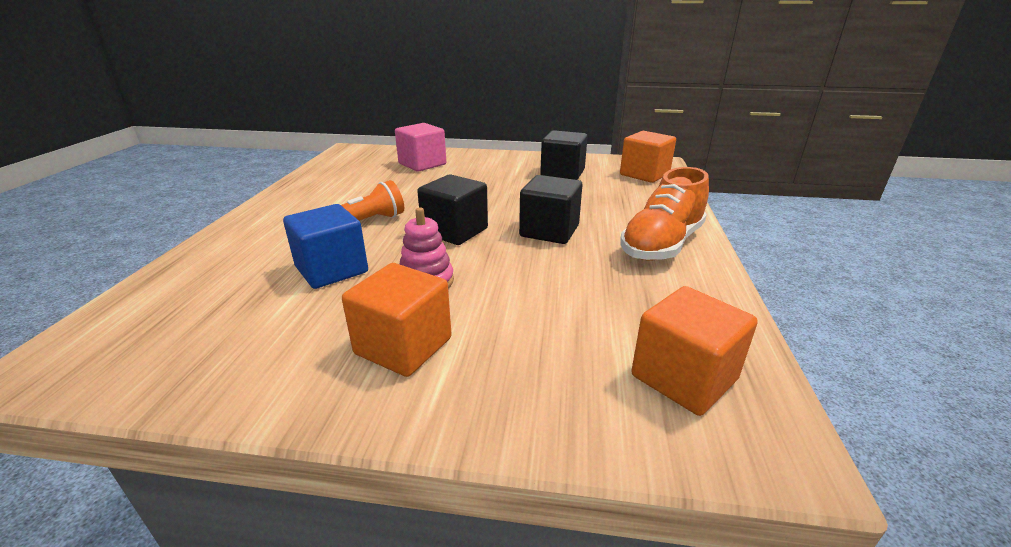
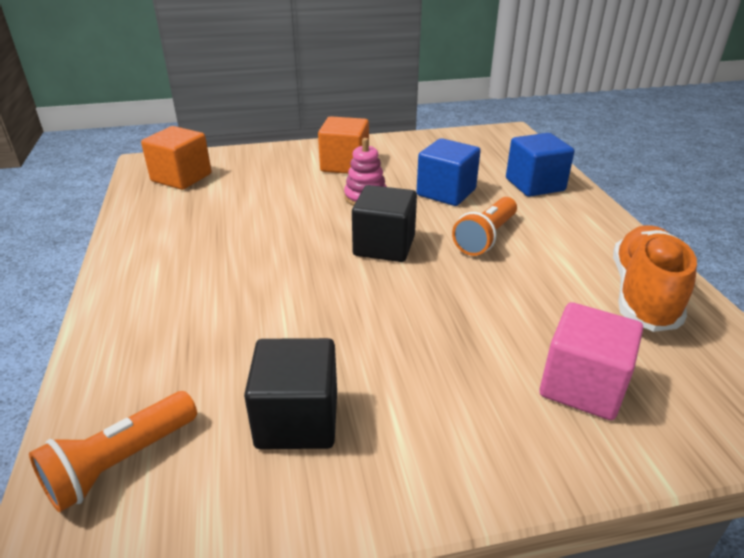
camera: 160 degrees right, 5 degrees up
black cube [519,175,582,244] -> none
orange cube [620,131,676,183] -> orange flashlight [29,391,197,512]
orange shoe [620,167,709,261] -> orange shoe moved to [613,225,697,332]
none -> blue cube [506,133,574,197]

